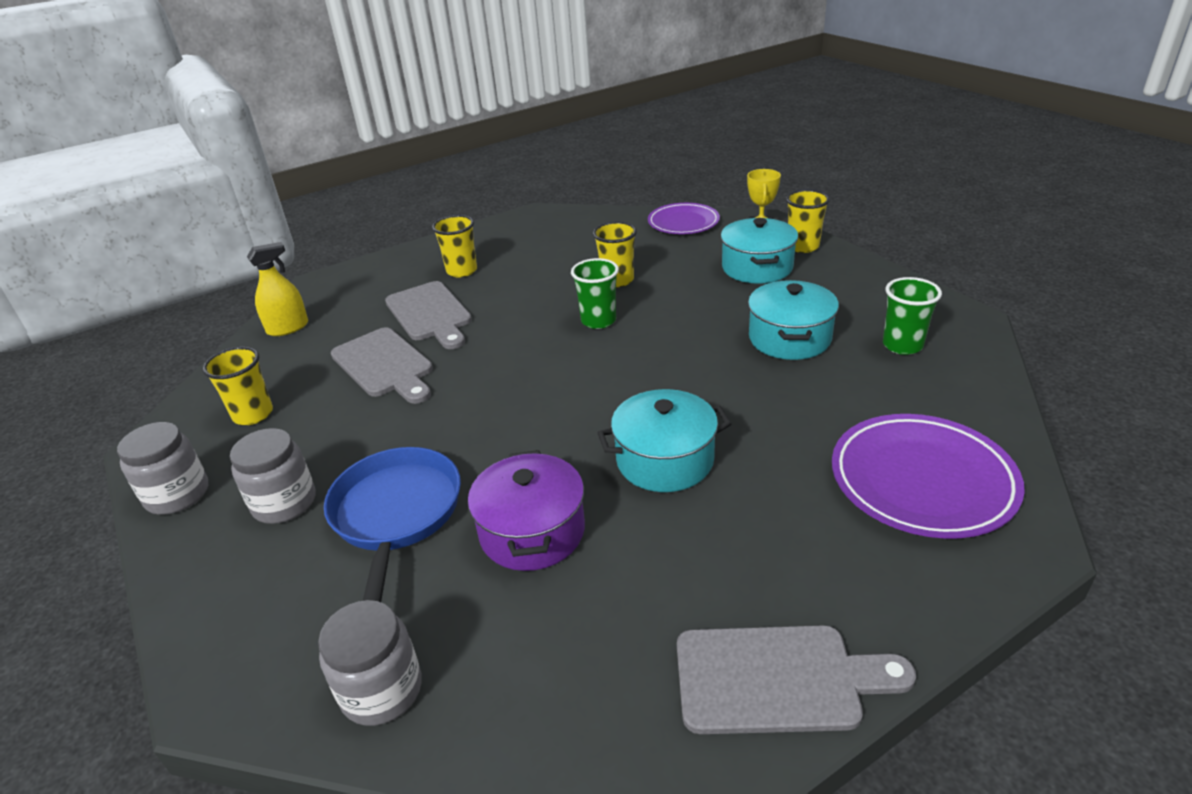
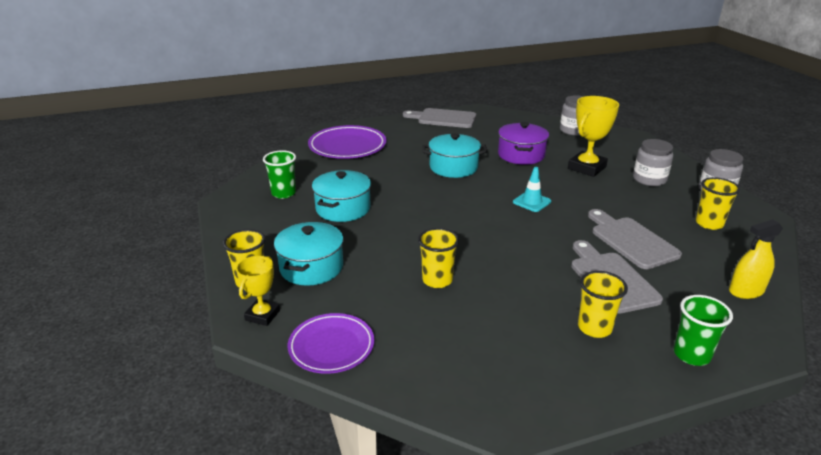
camera: 170 degrees left, 5 degrees down
blue pan [324,447,461,602] -> yellow trophy [568,96,619,177]
green cup [571,258,619,329] -> green cup moved to [673,295,733,366]
none -> turquoise traffic cone [513,167,551,212]

